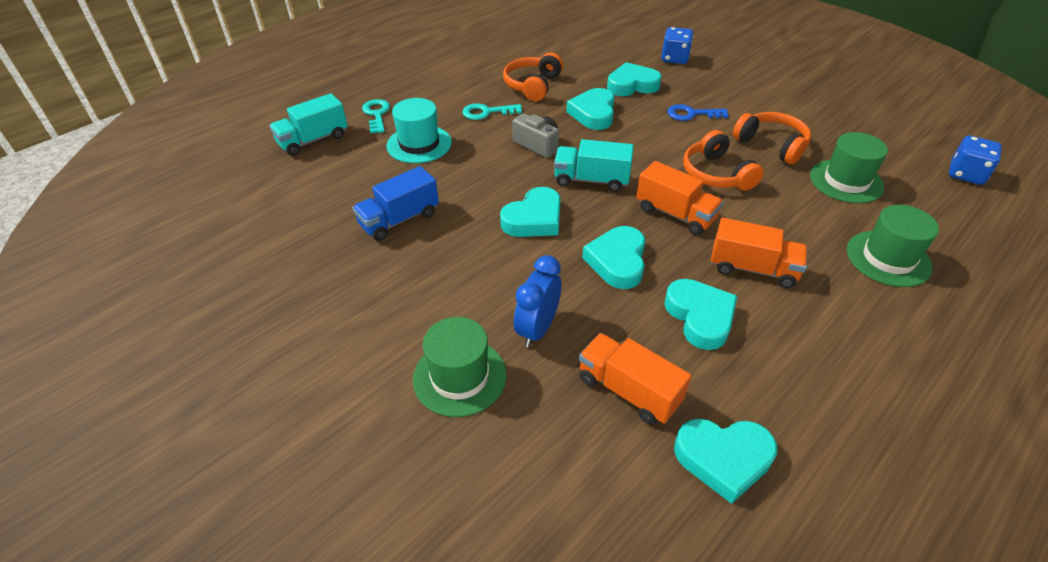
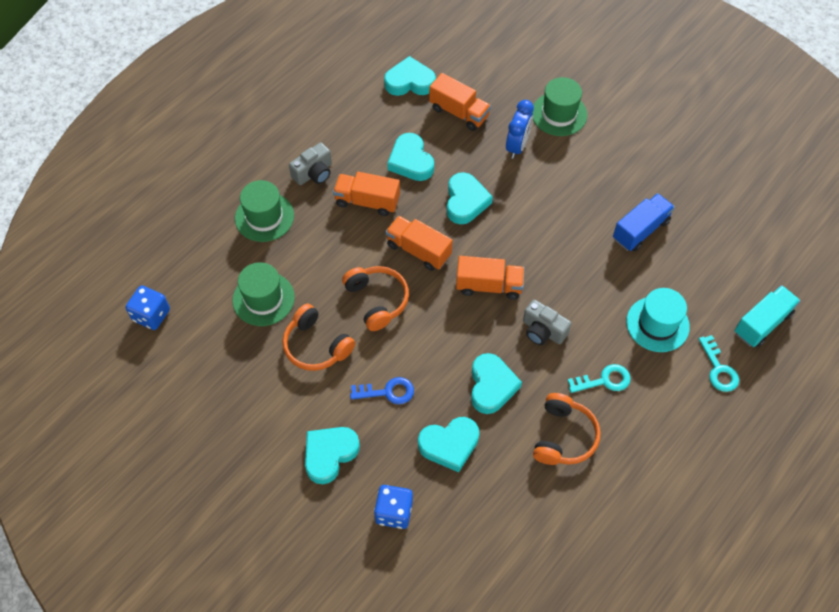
camera: 175 degrees right, 15 degrees up
turquoise heart [500,187,561,237] -> turquoise heart moved to [305,427,360,484]
turquoise truck [554,139,634,192] -> orange truck [456,256,525,300]
none -> grey camera [289,142,332,185]

